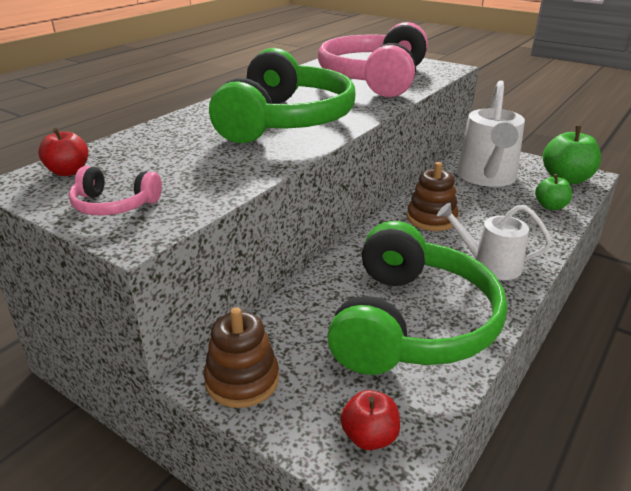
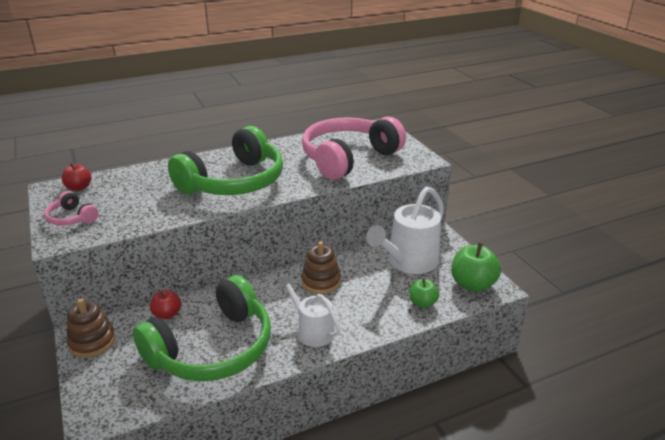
camera: 30 degrees right, 0 degrees up
red apple [340,390,400,450] -> red apple moved to [150,290,181,319]

